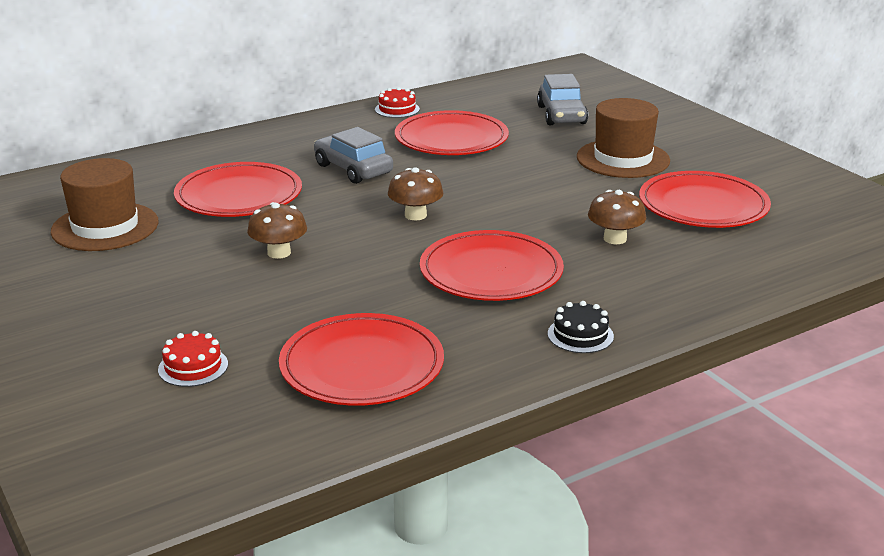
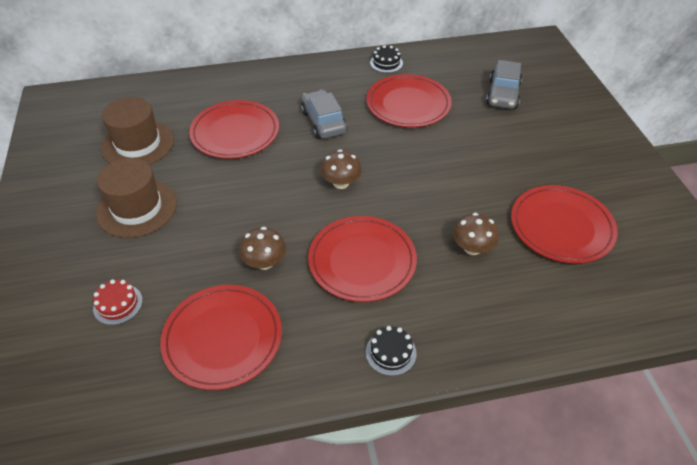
camera: 20 degrees right, 20 degrees up
brown mushroom [247,202,307,259] -> brown mushroom moved to [239,227,286,270]
red cake [375,87,420,118] -> black cake [370,45,403,73]
brown hat [577,98,670,178] -> brown hat moved to [96,158,177,238]

